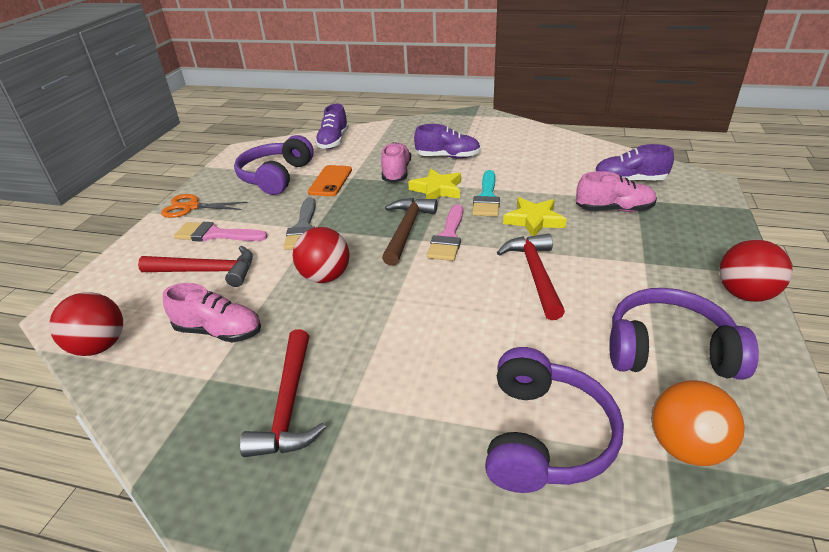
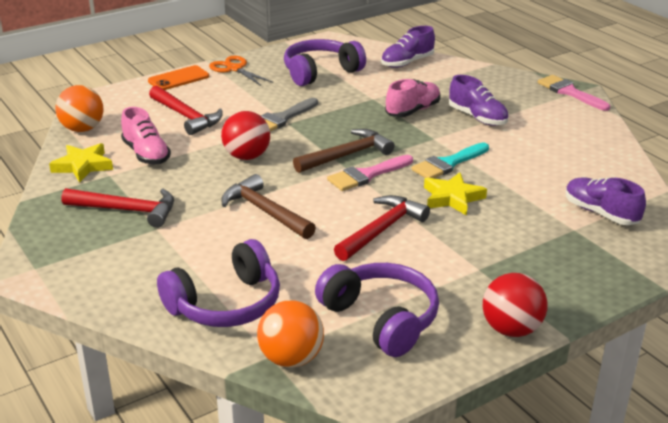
camera: 40 degrees right, 5 degrees down
red ball [49,292,123,356] -> orange ball [55,85,103,132]
pink brush [174,222,268,242] -> pink brush moved to [538,75,610,111]
red hammer [240,329,326,457] -> red hammer turned 120 degrees counterclockwise [62,188,174,228]
orange phone [308,165,352,196] -> orange phone moved to [148,65,209,90]
yellow star [408,168,461,199] -> yellow star moved to [49,143,113,183]
pink shoe [576,171,657,212] -> none
none -> brown hammer [221,174,316,239]

